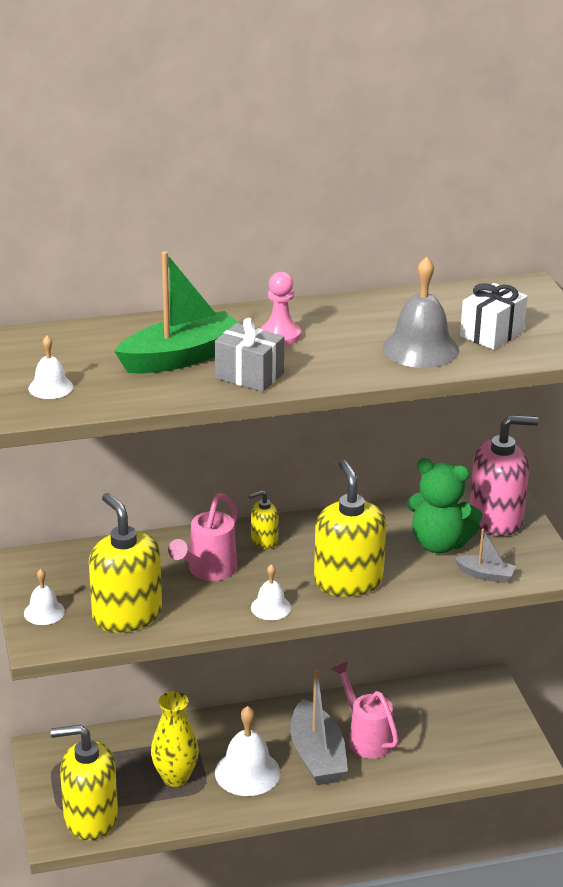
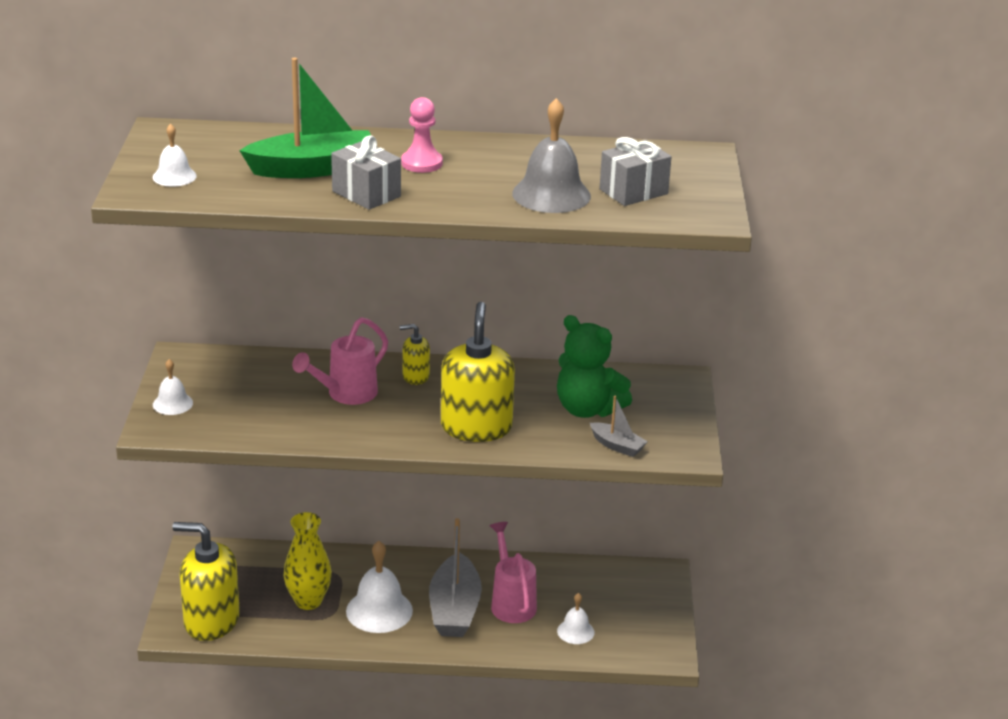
camera: 15 degrees right, 0 degrees up
yellow soap dispenser [89,493,162,633] -> none
white bell [251,564,291,620] -> white bell moved to [557,593,594,644]
white gift [460,283,528,350] -> grey gift [599,137,672,206]
pink soap dispenser [470,415,539,536] -> none

